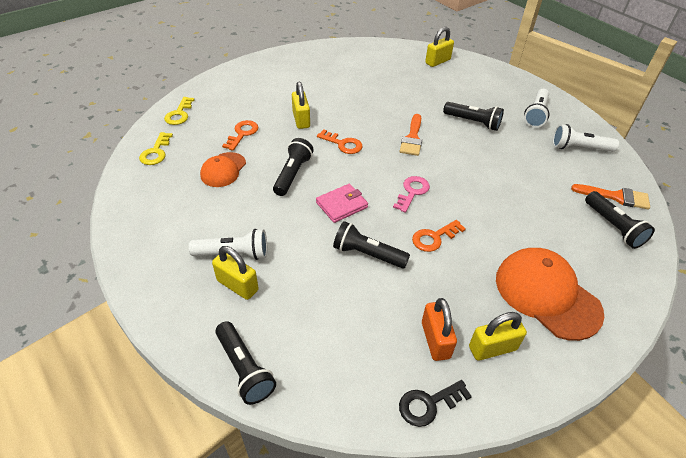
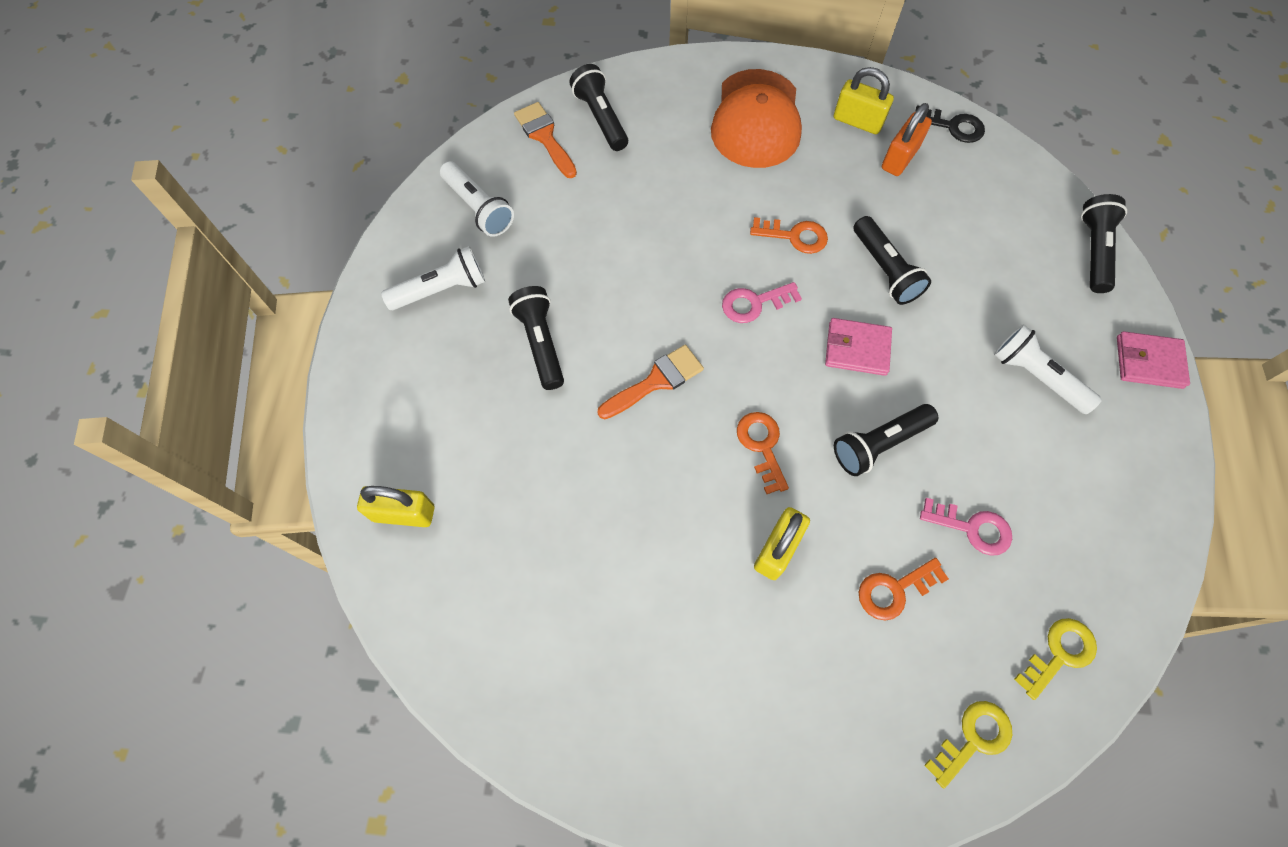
camera: 135 degrees left, 20 degrees up
orange cap [200,152,246,187] -> pink key [920,498,1012,556]
yellow padlock [212,246,259,300] -> none
black flashlight [585,191,655,249] -> black flashlight turned 45 degrees counterclockwise [569,64,628,151]
none -> pink wallet [1117,331,1190,389]

